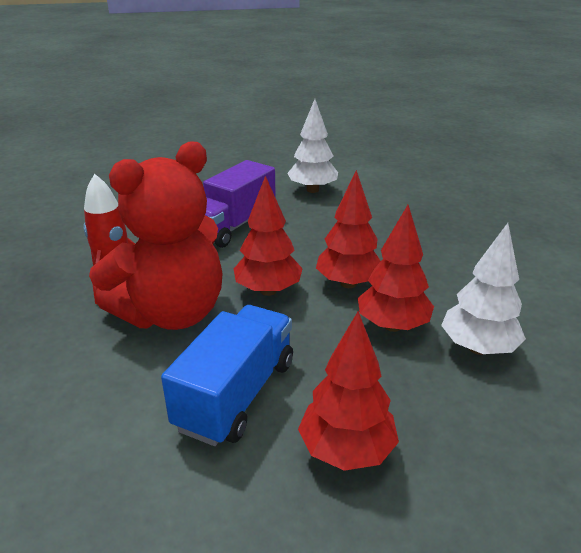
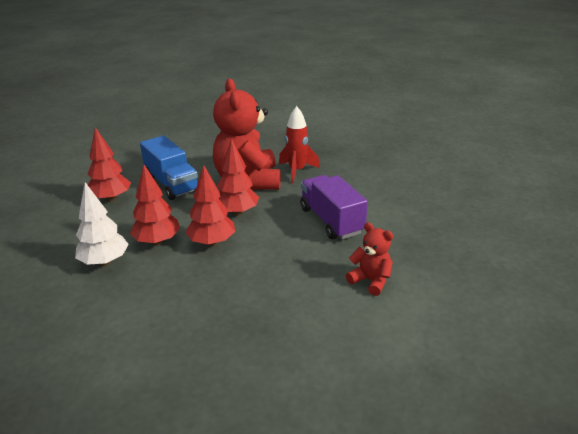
camera: 120 degrees right, 0 degrees up
white tree [287,99,338,193] -> red teddy bear [346,223,393,296]

